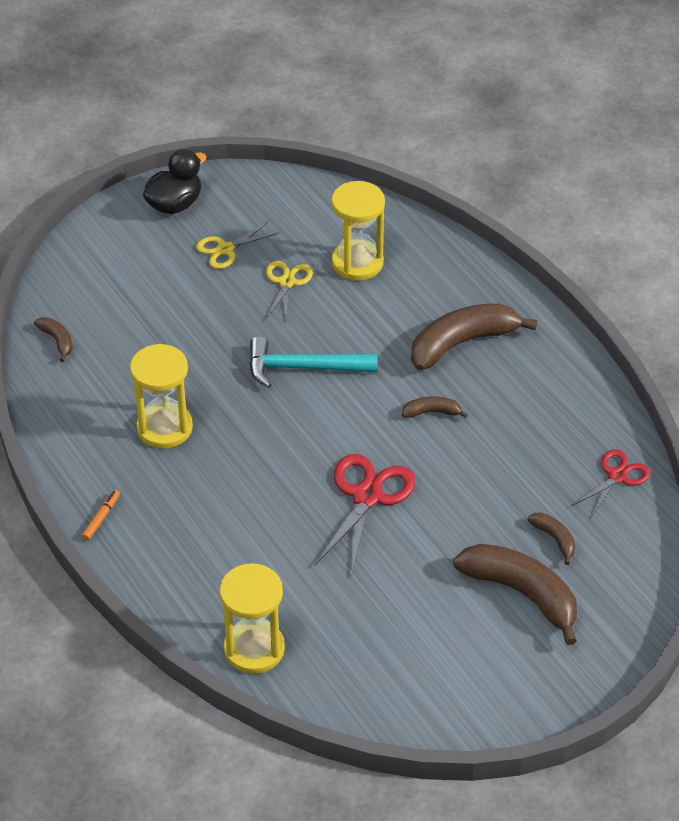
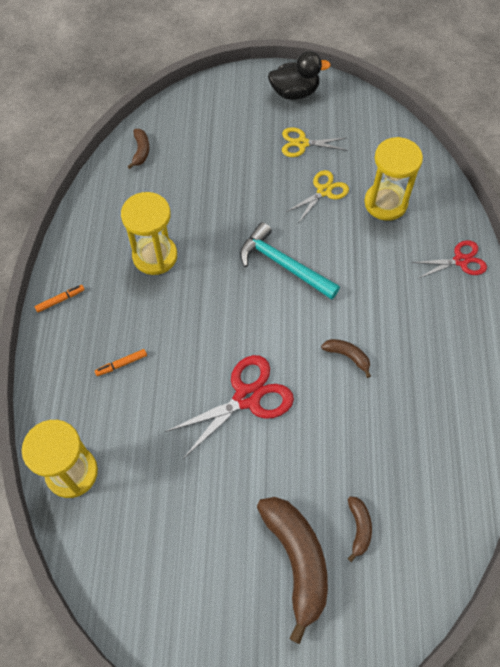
camera: 35 degrees right, 15 degrees up
brown banana [411,304,537,370] -> none
red scissors [571,449,650,517] -> red scissors moved to [412,240,487,278]
none -> orange marker [95,349,147,376]

